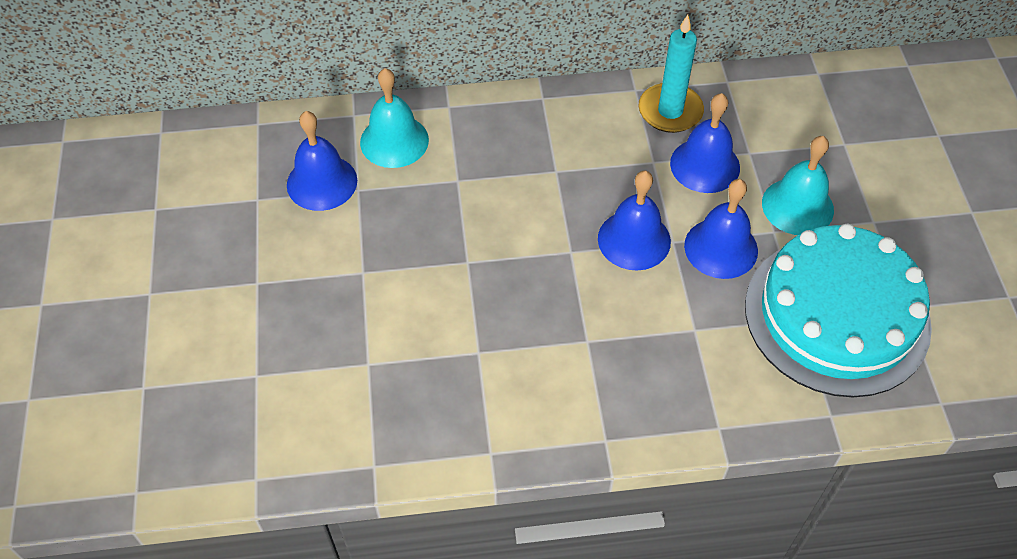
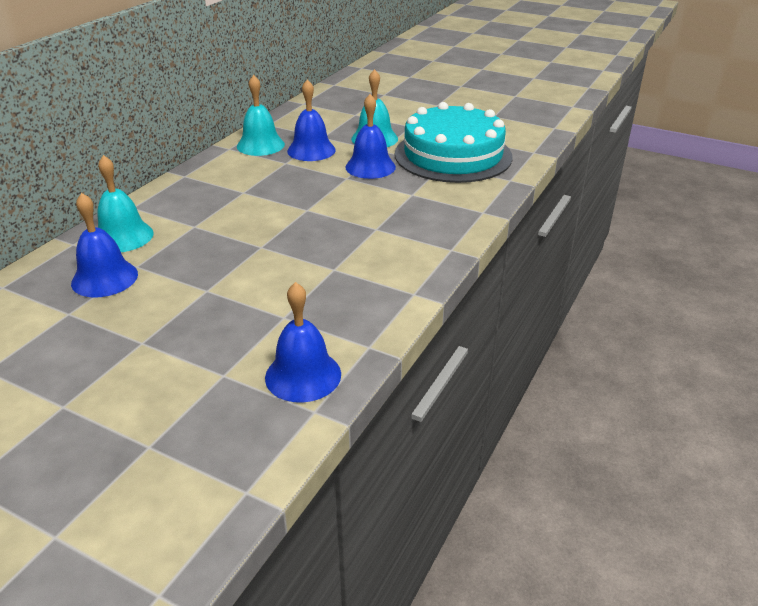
camera: 55 degrees left, 20 degrees down
blue bell [598,170,671,270] -> blue bell moved to [265,282,341,403]
turquoise candle [639,15,704,133] -> turquoise bell [237,75,285,156]

